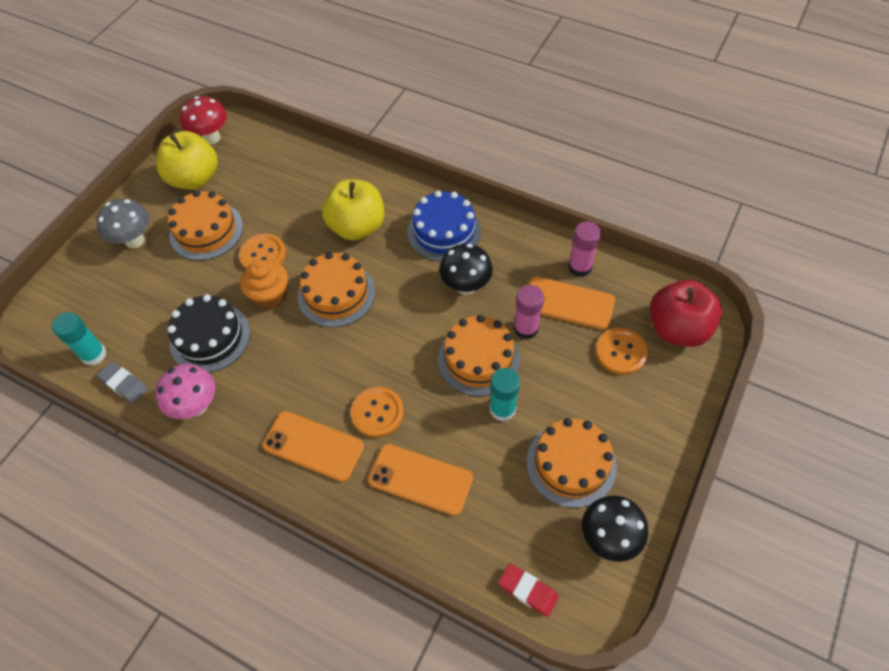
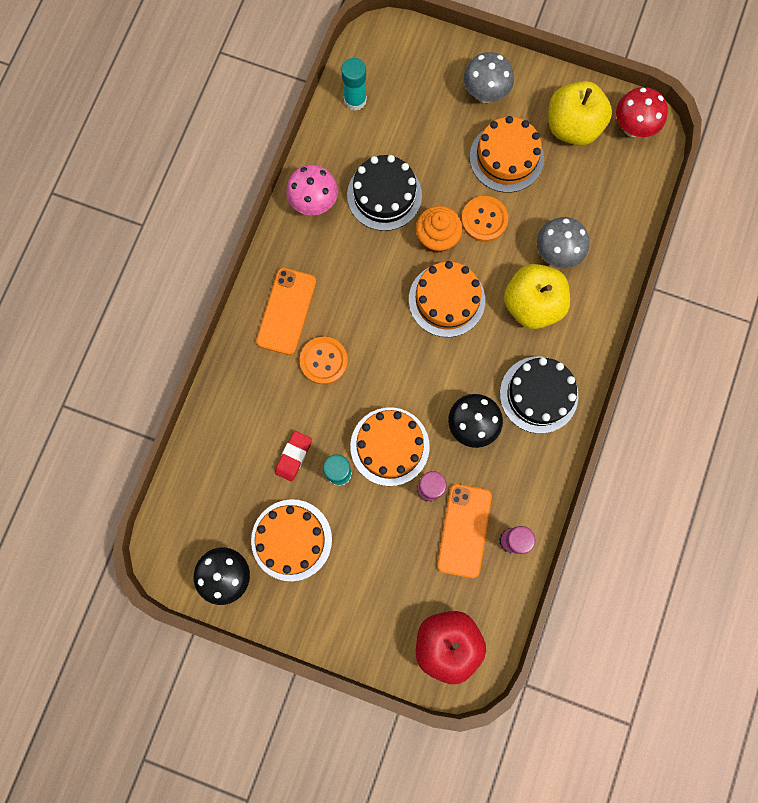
camera: 80 degrees right, 20 degrees up
grey eraser [97,361,148,403] -> none
orange phone [368,444,473,516] -> none
blue cake [407,191,481,261] -> black cake [500,357,578,433]
red eraser [498,563,559,617] -> red eraser moved to [275,431,312,482]
orange button [596,328,648,375] -> none
none -> grey mushroom [537,217,589,268]

